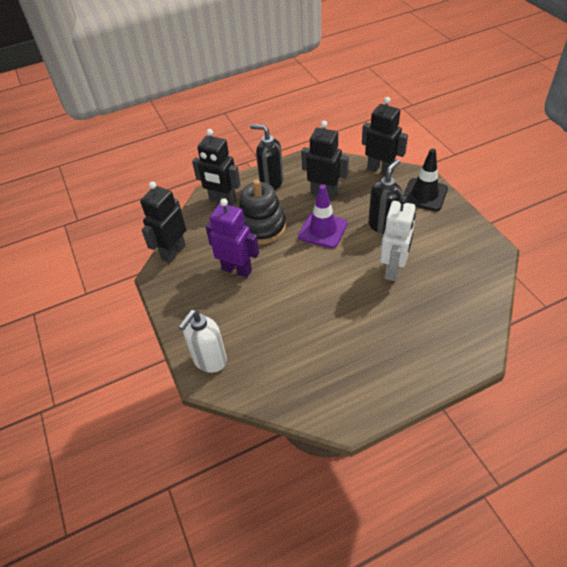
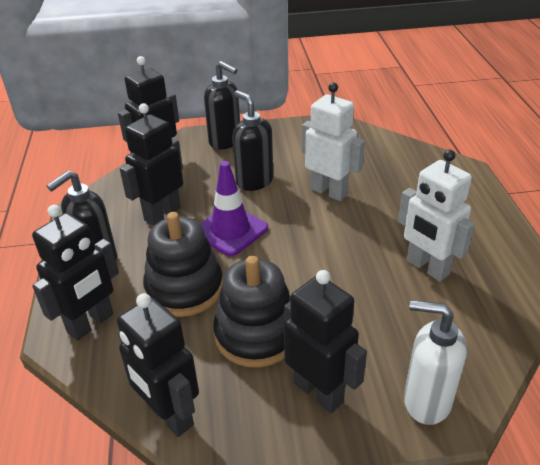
camera: 75 degrees left, 10 degrees down
white soap dispenser [179,310,227,373] -> white soap dispenser turned 150 degrees clockwise [404,300,467,425]
purple robot [206,198,259,277] -> black stacking toy [213,256,290,368]
black traffic cone [403,149,448,211] -> black soap dispenser [204,61,240,149]
none -> black robot [284,270,367,413]
none -> white robot [398,150,475,281]

